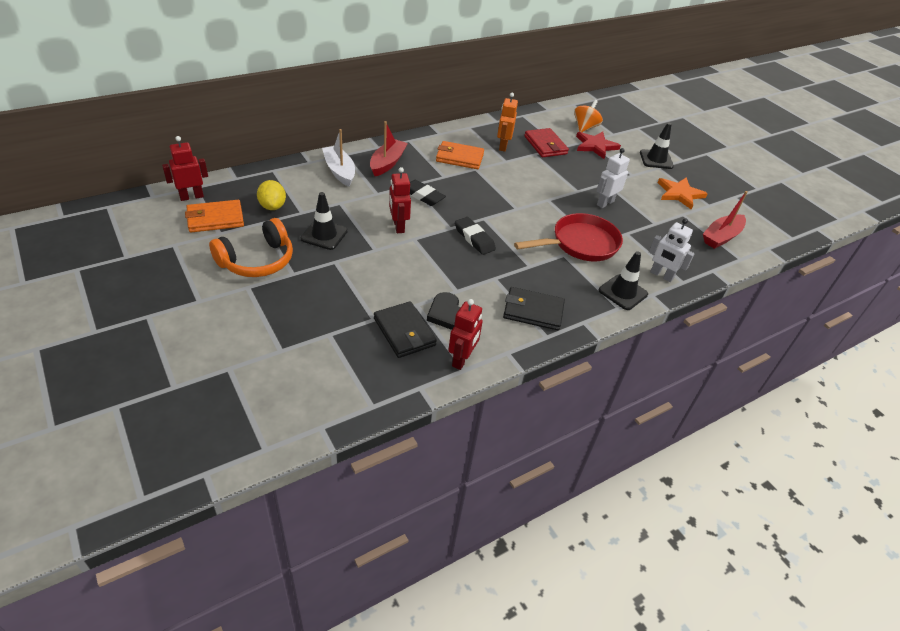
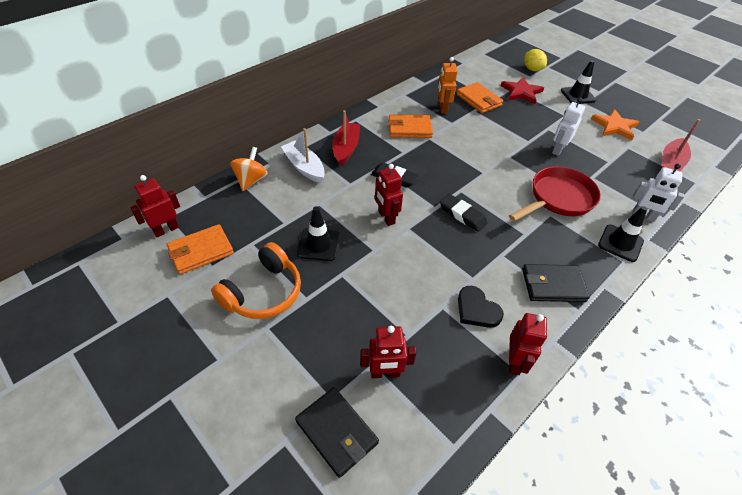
camera: 10 degrees left, 5 degrees up
yellow lemon [257,180,286,210] -> yellow lemon moved to [524,49,547,71]
black wallet [374,301,437,358] -> black wallet moved to [295,387,379,478]
red wallet [524,128,569,157] -> orange wallet [457,82,503,113]
orange spinning top [574,100,603,132] -> orange spinning top moved to [230,147,268,191]
none -> red robot [361,326,416,378]

